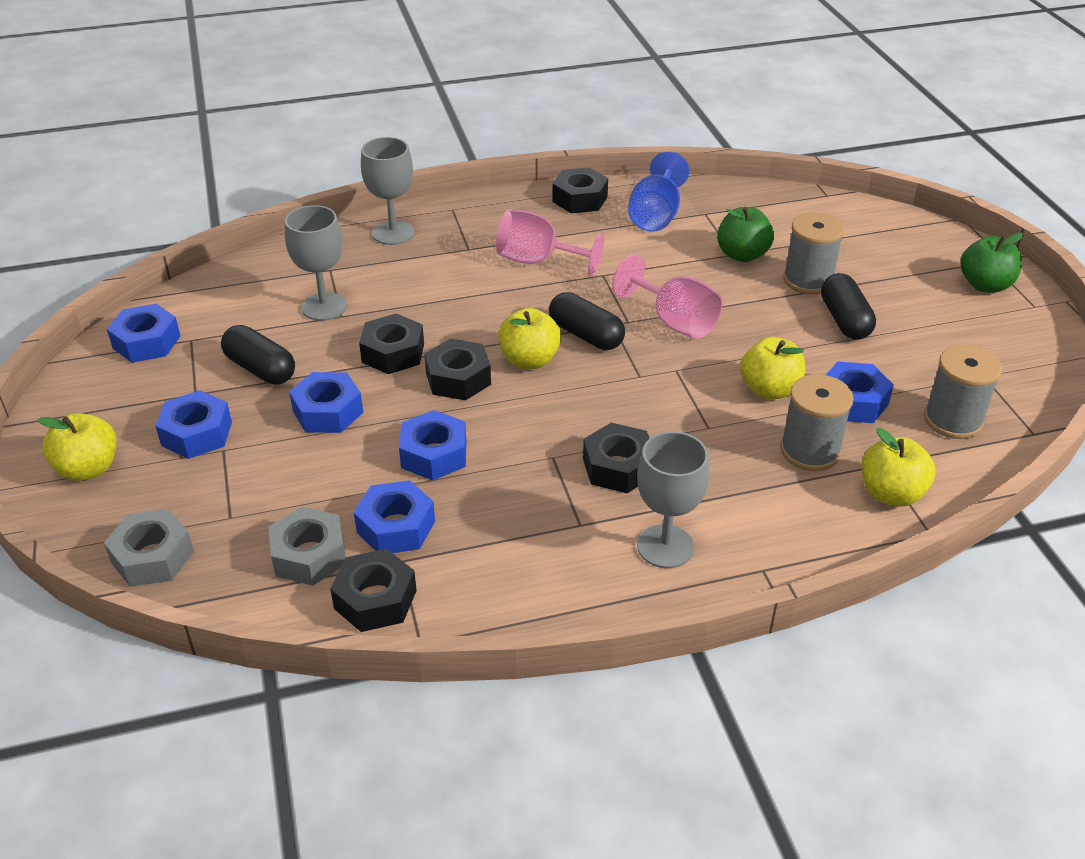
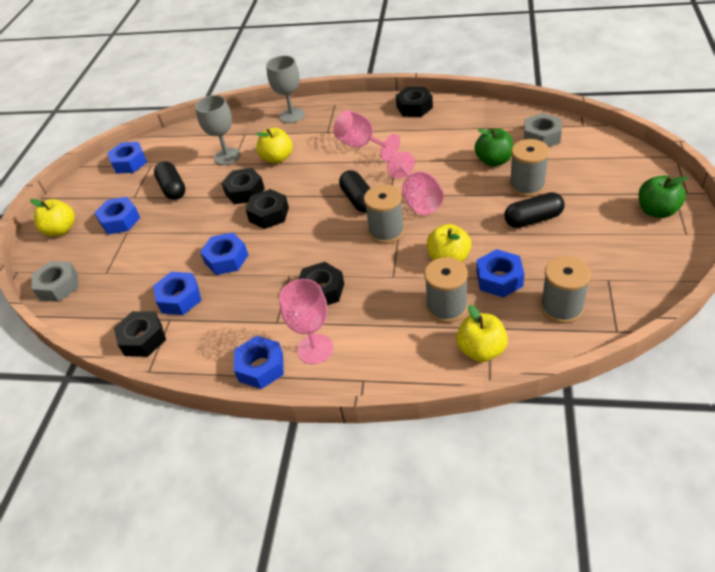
camera: 30 degrees right, 5 degrees up
grey nut [269,507,346,586] -> grey nut moved to [524,113,562,147]
blue nut [289,372,363,433] -> blue nut moved to [234,336,284,389]
yellow apple [499,308,561,369] -> yellow apple moved to [255,128,293,164]
blue goblet [628,151,689,232] -> none
grey goblet [637,431,710,568] -> pink goblet [279,279,333,364]
black capsule [821,273,876,340] -> black capsule turned 60 degrees clockwise [504,192,565,228]
none -> grey spool [364,185,405,244]

